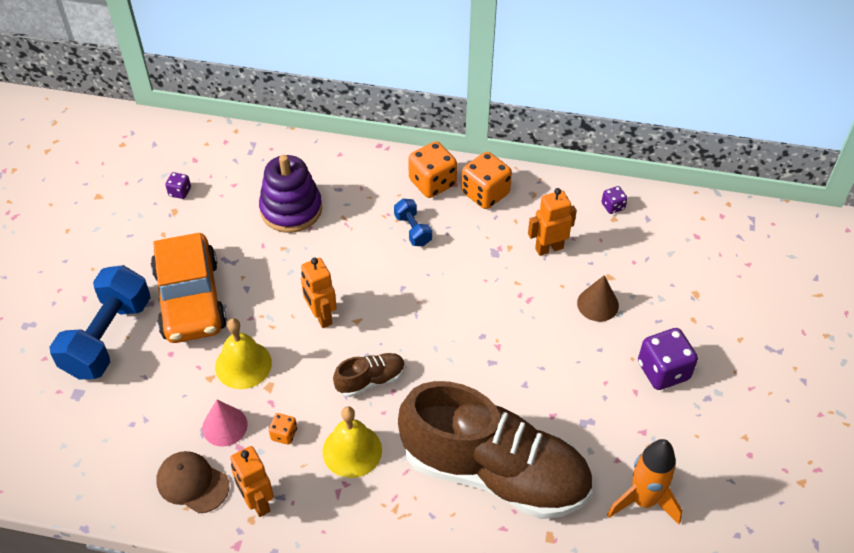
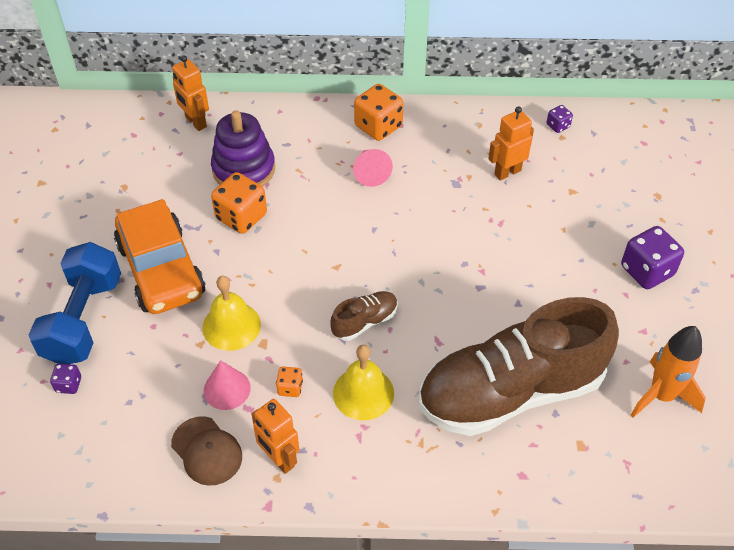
camera: 10 degrees left, 0 degrees up
brown cap [156,451,229,513] -> brown cap turned 150 degrees counterclockwise [171,416,242,486]
purple dice [165,172,191,199] -> purple dice moved to [50,364,81,394]
orange robot [301,258,337,328] -> orange robot moved to [172,55,209,131]
blue dumbbell [394,199,432,246] -> pink cone [353,149,393,187]
brown shoe [398,381,593,519] -> brown shoe turned 150 degrees clockwise [419,297,619,436]
orange dice [461,152,512,209] -> orange dice moved to [211,172,267,234]
brown cone [577,275,619,322] -> none

